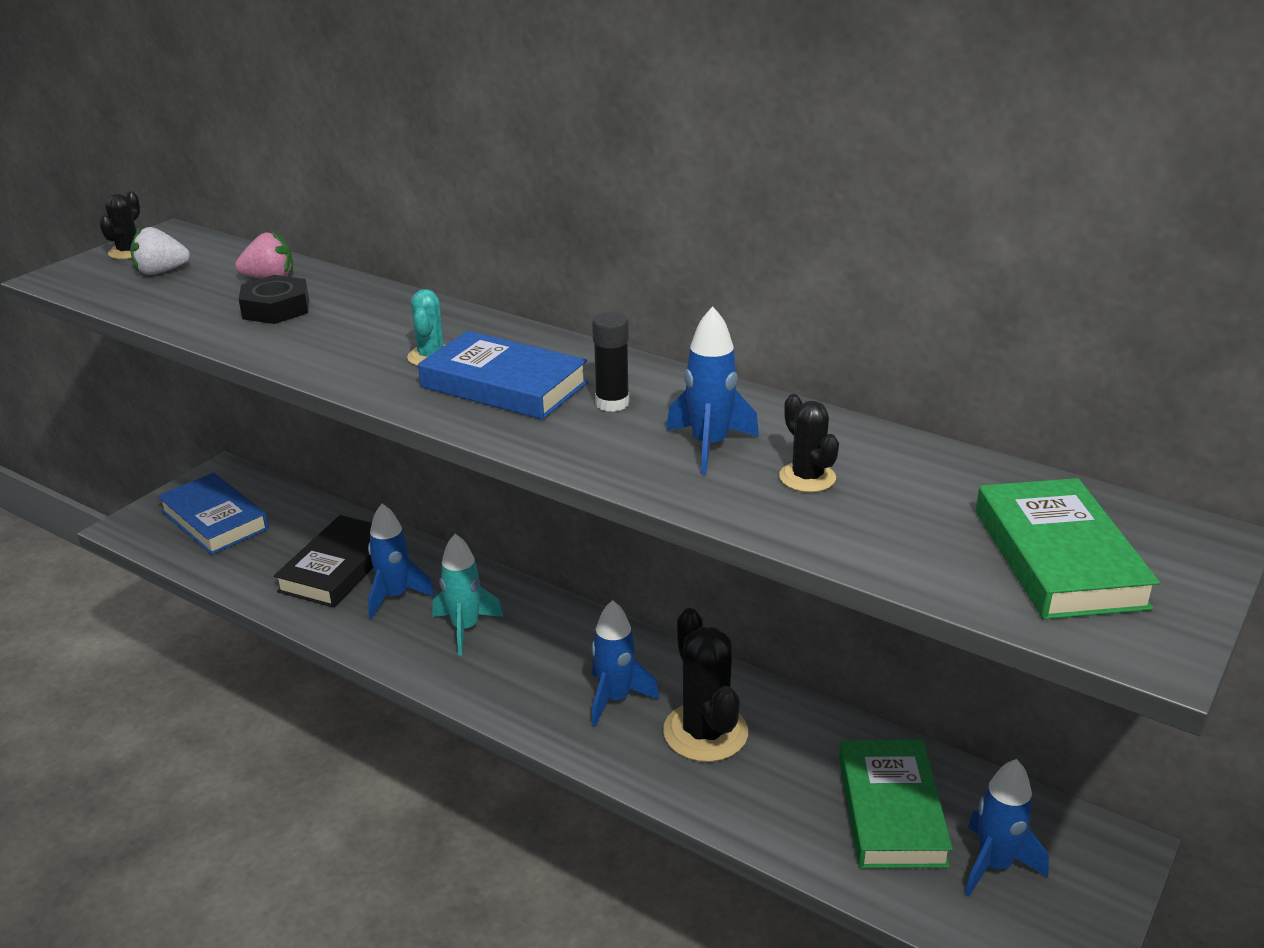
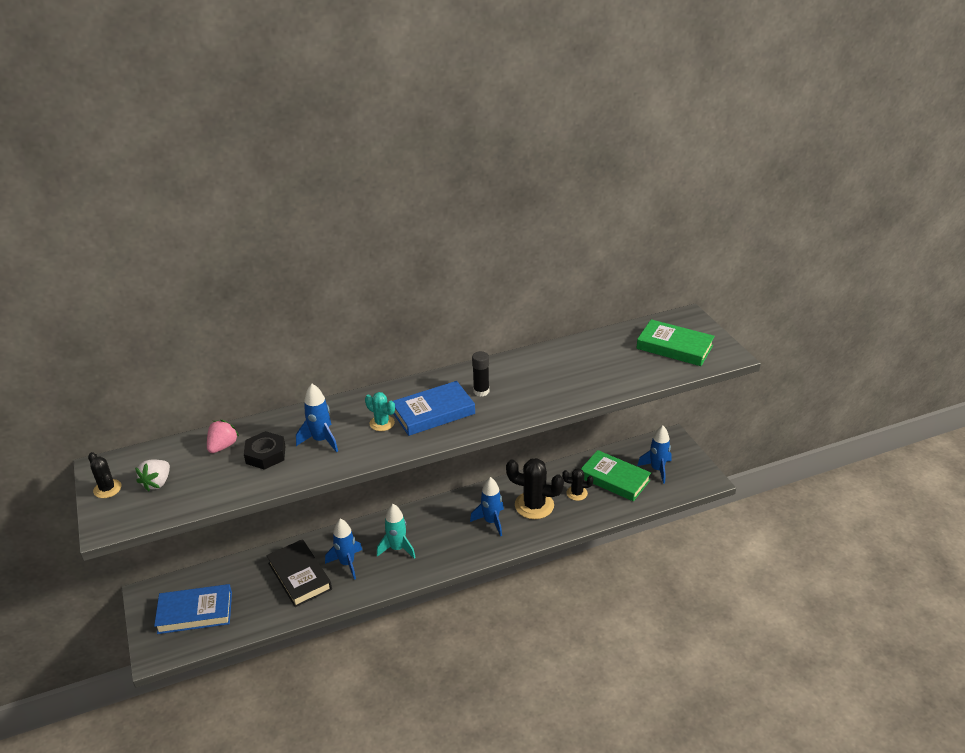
camera: 55 degrees left, 5 degrees up
blue rocket [666,306,759,474] -> blue rocket moved to [296,384,338,452]
black cactus [779,394,839,492] -> black cactus moved to [562,468,594,501]

